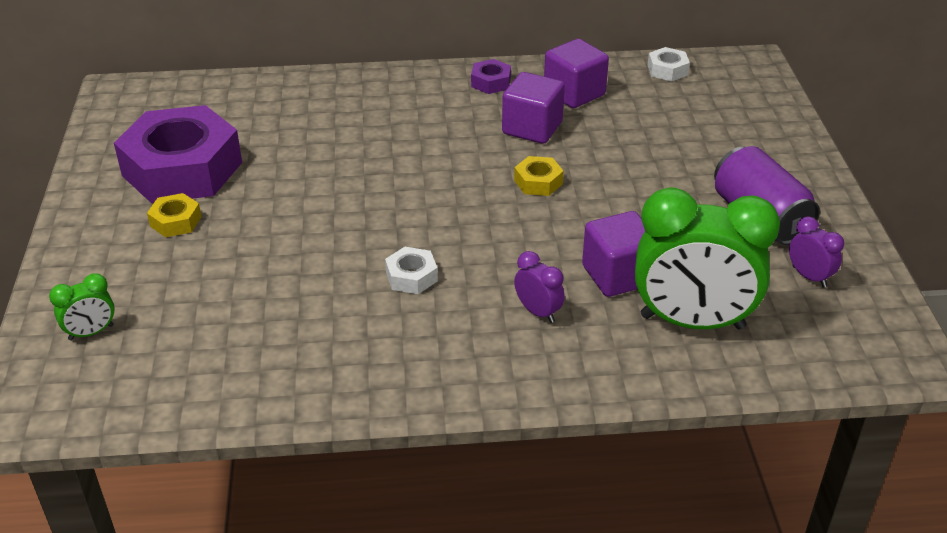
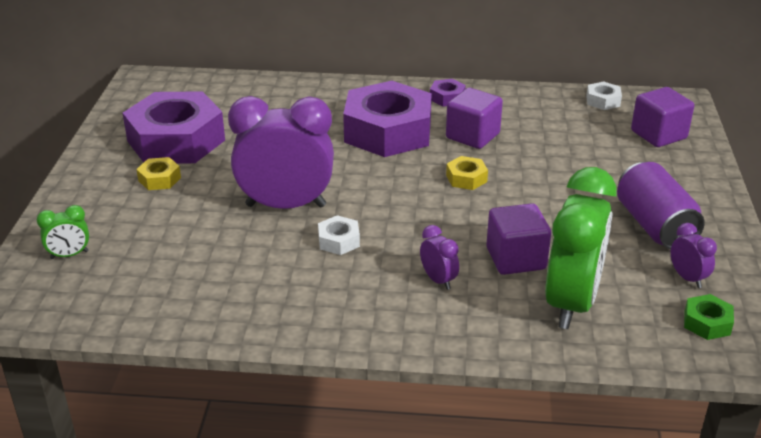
camera: 10 degrees right, 5 degrees down
purple cube [544,39,609,108] -> purple cube moved to [631,87,694,147]
green clock [635,187,780,330] -> green clock turned 90 degrees counterclockwise [545,167,616,329]
none -> purple clock [228,96,334,209]
none -> purple nut [343,81,432,157]
none -> green nut [684,294,734,340]

